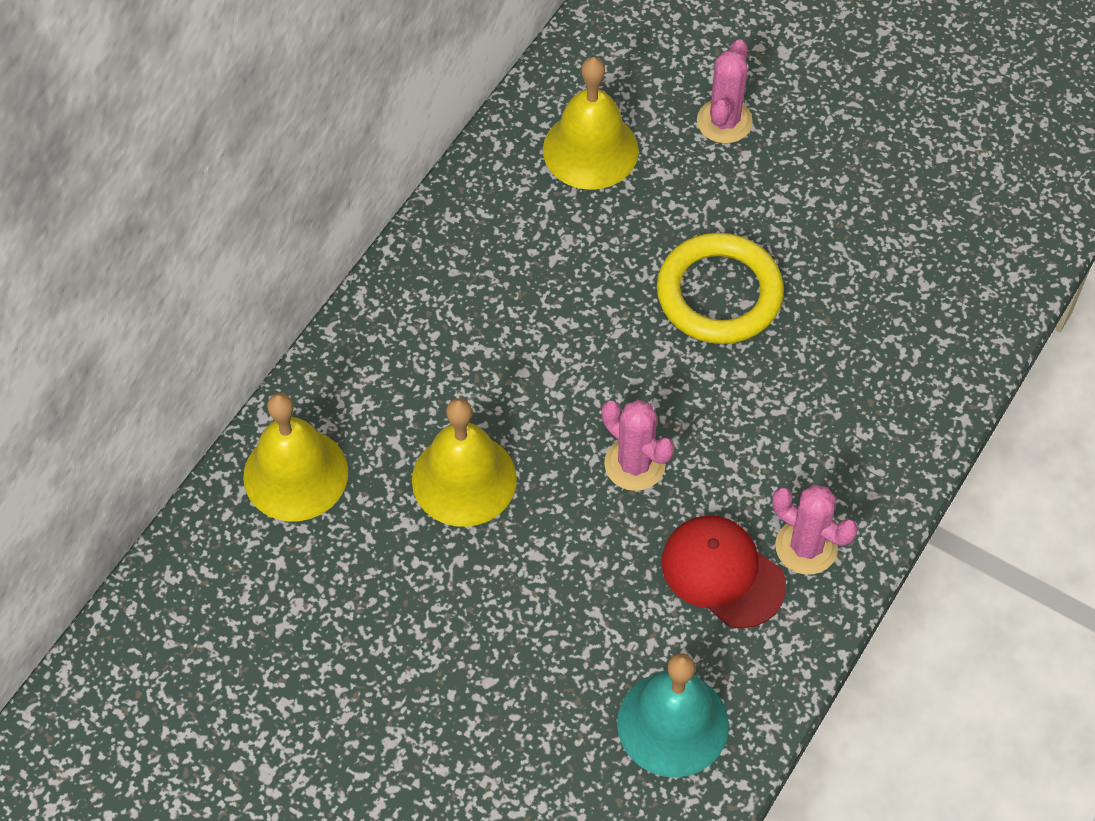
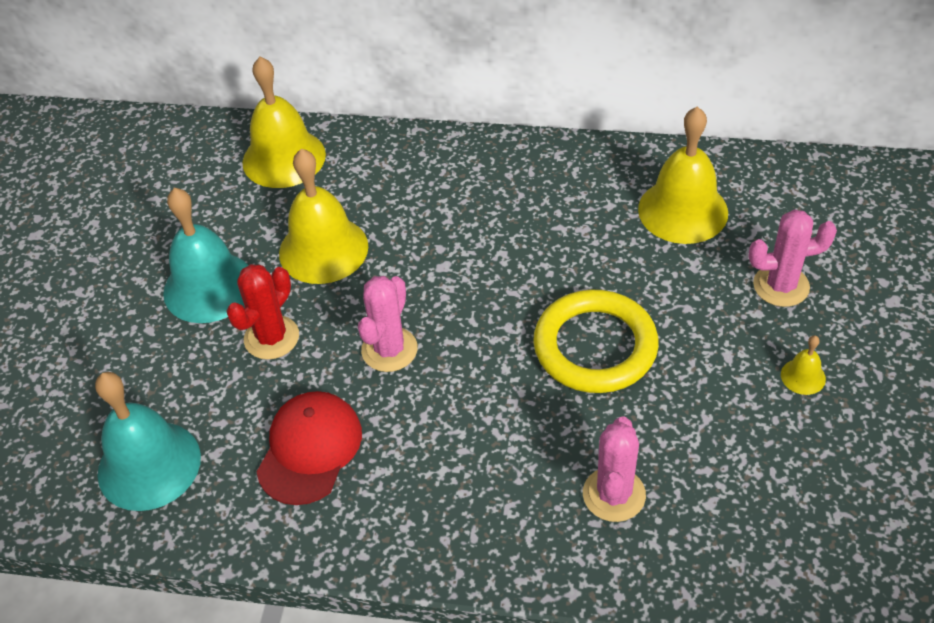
camera: 70 degrees right, 10 degrees down
pink cactus [772,484,858,575] -> pink cactus moved to [583,416,646,522]
none -> turquoise bell [163,188,249,323]
none -> red cactus [226,264,299,359]
none -> yellow bell [781,335,826,395]

